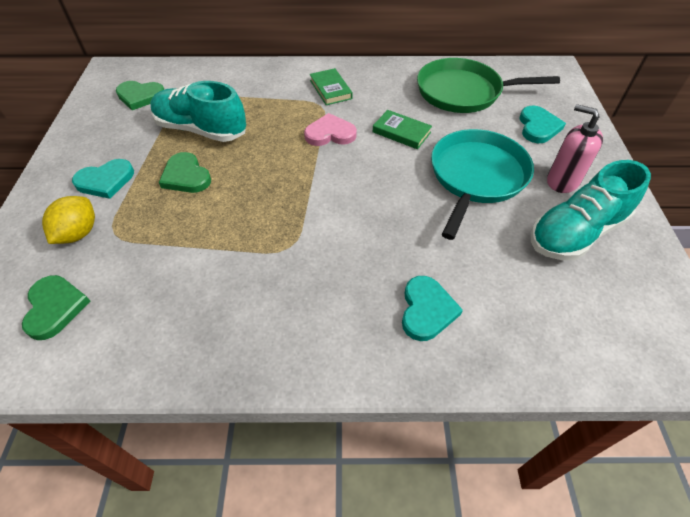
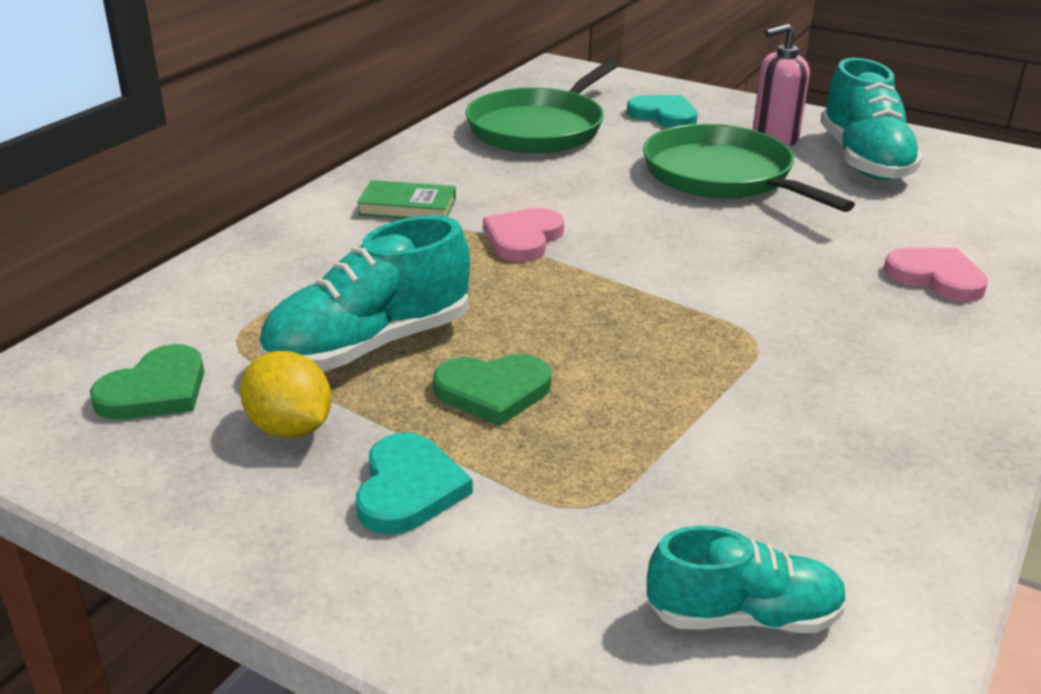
camera: 60 degrees left, 20 degrees down
green heart [22,275,90,340] -> turquoise shoe [647,526,848,633]
yellow lemon [42,196,95,244] -> yellow lemon moved to [240,351,332,438]
green book [373,110,432,149] -> none
turquoise heart [402,276,463,341] -> pink heart [884,248,989,302]
turquoise pan [431,129,534,240] -> green pan [643,124,855,212]

